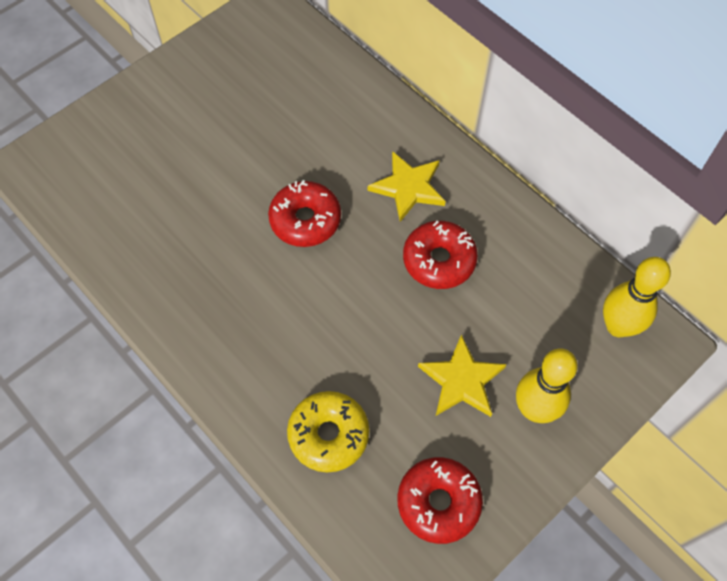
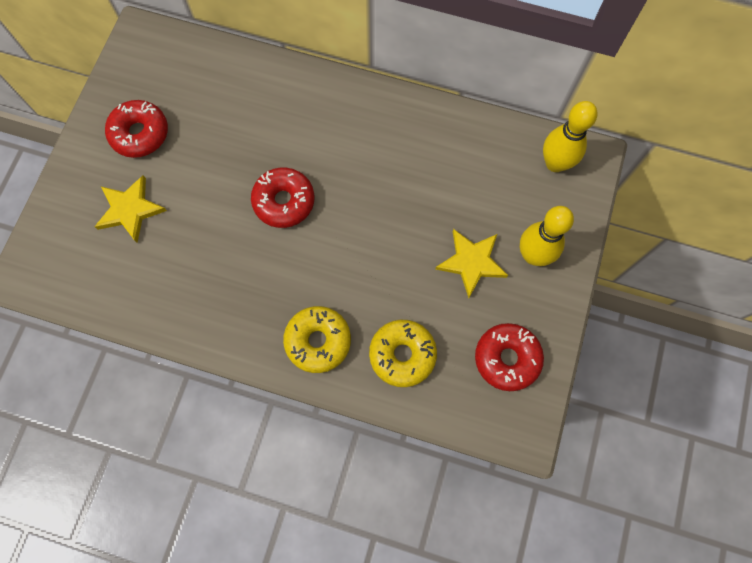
camera: 30 degrees left, 10 degrees up
yellow star [368,151,446,222] -> yellow star moved to [94,175,167,243]
red donut [403,221,478,289] -> red donut moved to [105,100,168,158]
none -> yellow donut [283,306,351,373]

